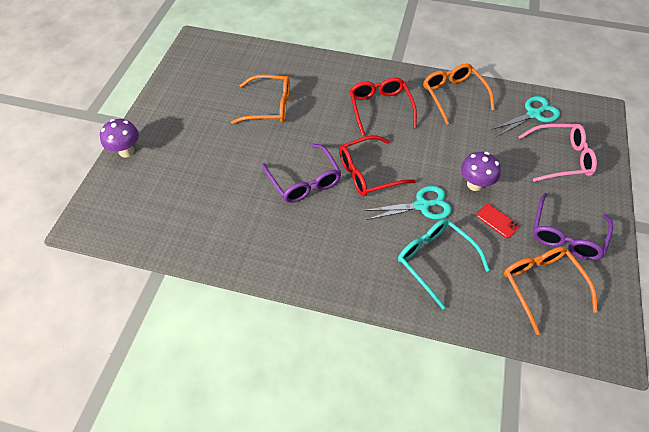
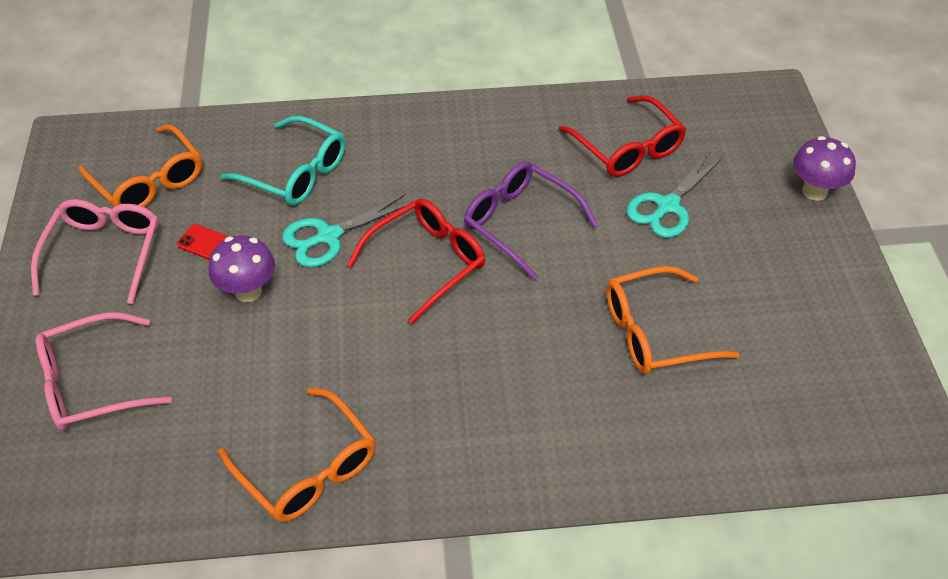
camera: 160 degrees right, 5 degrees down
red glasses [350,78,417,136] -> red glasses moved to [558,95,686,177]
turquoise scissors [491,96,560,136] -> turquoise scissors moved to [626,153,723,238]
purple glasses [532,193,613,260] -> pink glasses [31,199,159,304]

